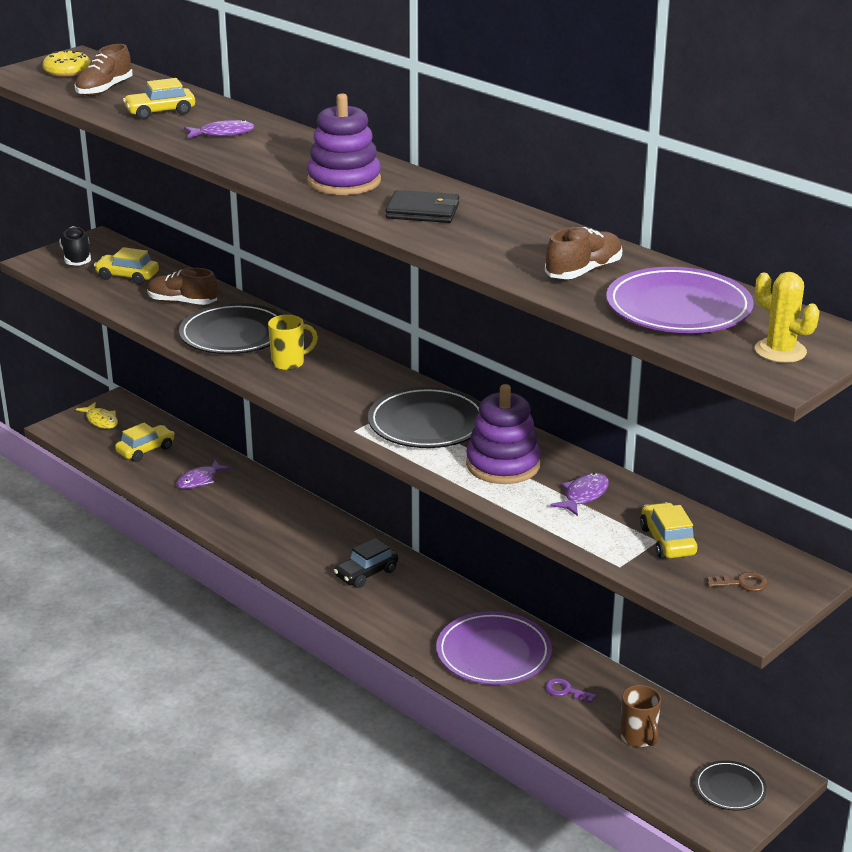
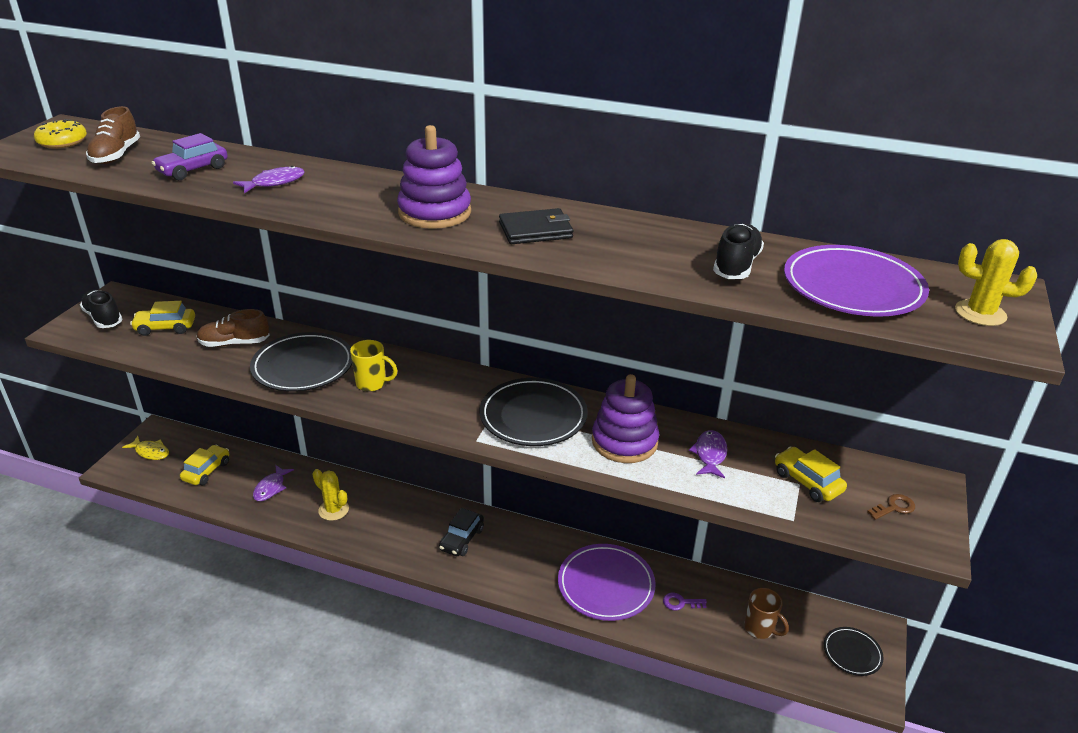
camera: 25 degrees left, 5 degrees up
yellow car [123,78,195,120] -> purple car [152,133,228,180]
yellow mug [268,315,318,370] -> yellow mug turned 60 degrees clockwise [350,340,398,392]
brown shoe [545,227,622,279] -> black shoe [713,224,764,279]
none -> yellow cactus [313,469,349,521]

